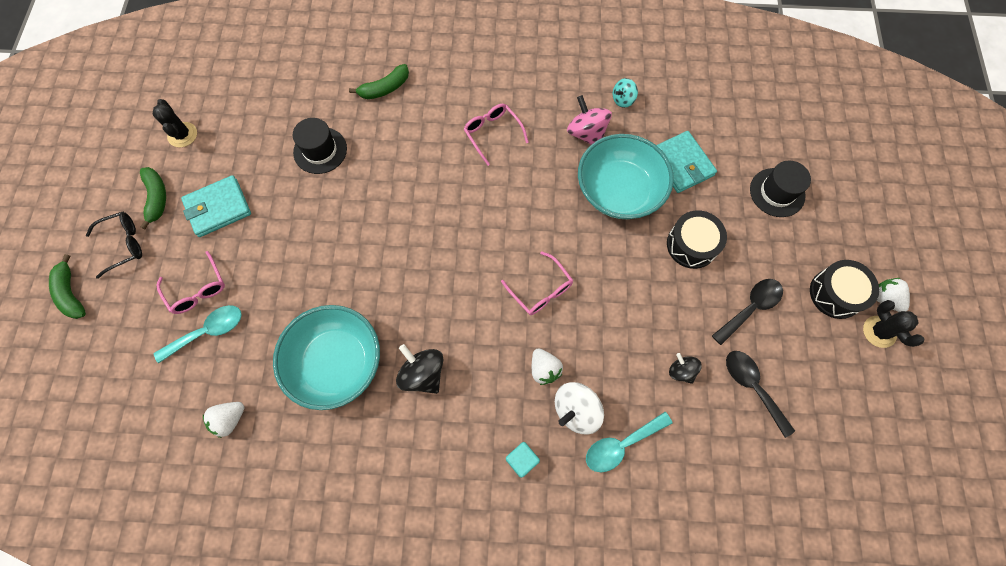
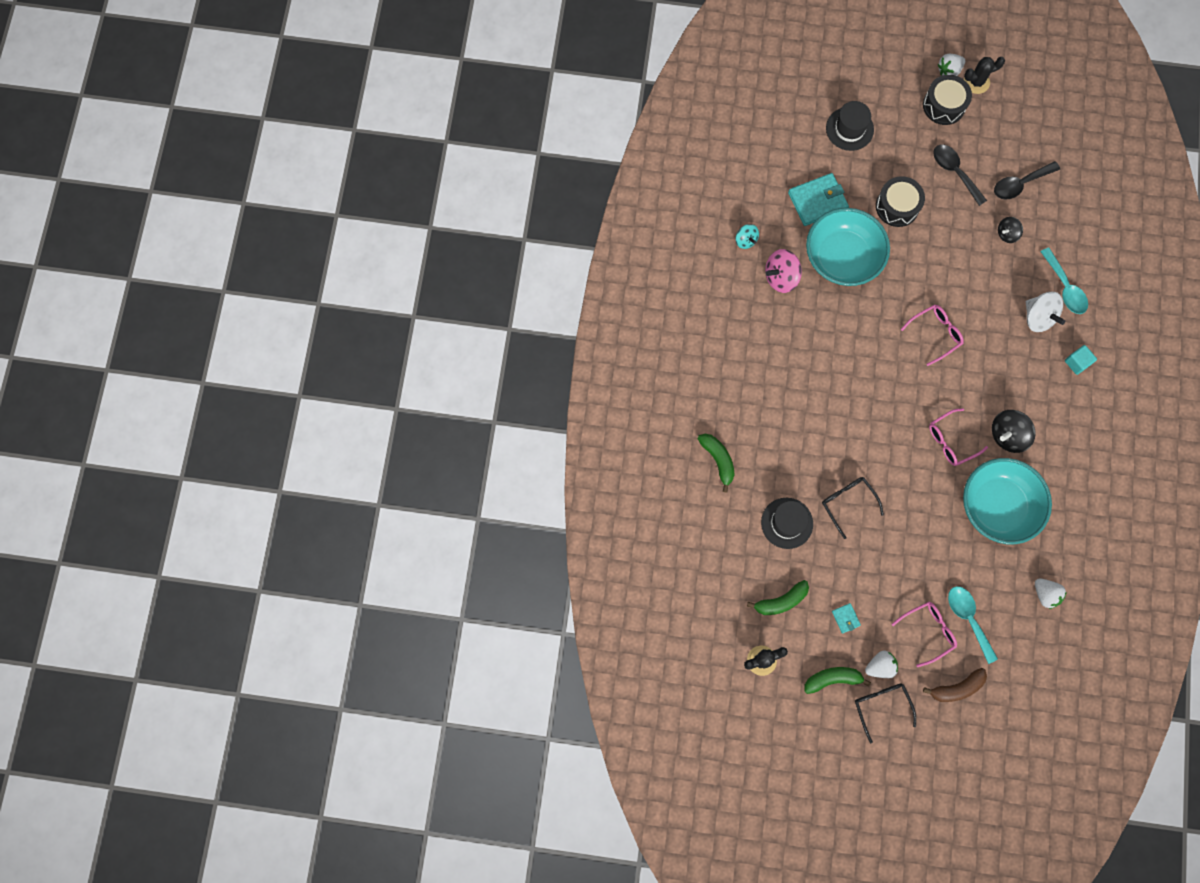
camera: 85 degrees left, 5 degrees up
green banana [49,254,86,319] -> green banana moved to [747,580,809,615]
turquoise wallet [181,175,251,237] -> turquoise wallet [832,603,861,634], size x0.47
pink glasses [464,104,529,166] -> pink glasses moved to [929,408,988,466]
white strawberry [532,348,563,385] -> white strawberry moved to [865,651,898,678]
none -> black glasses [822,477,884,539]
none -> brown banana [923,668,987,702]

